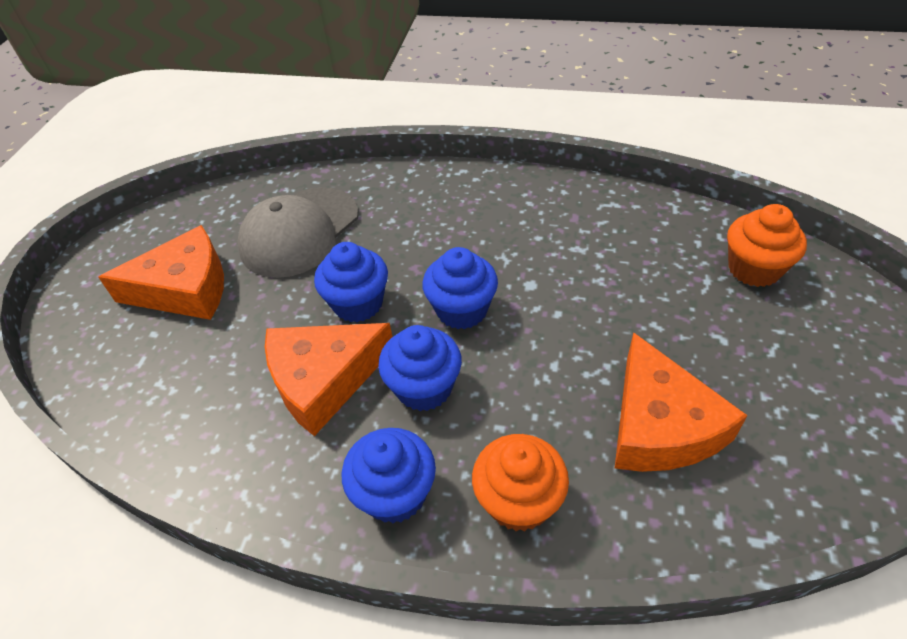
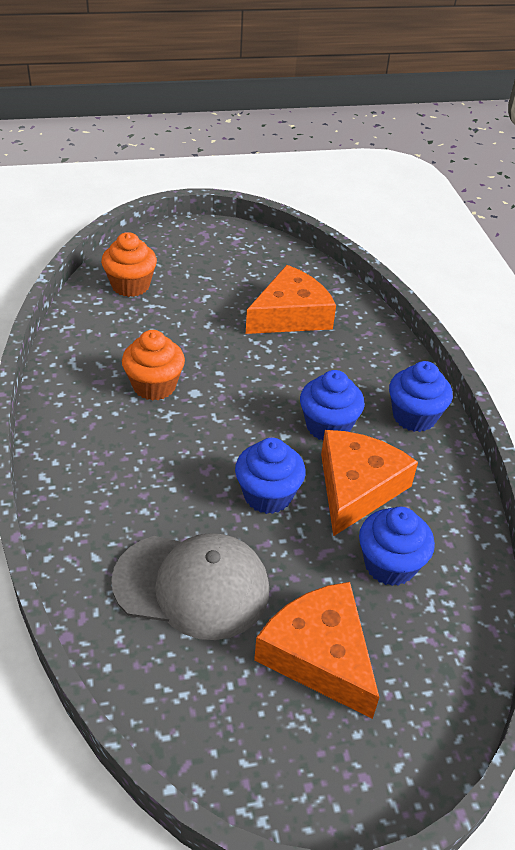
camera: 120 degrees left, 5 degrees down
orange cheese [265,323,393,436] -> orange cheese turned 105 degrees counterclockwise [321,430,418,537]
blue cupcake [422,247,498,329] -> blue cupcake moved to [359,506,435,586]
orange cupcake [472,434,569,532] -> orange cupcake moved to [122,330,185,401]

